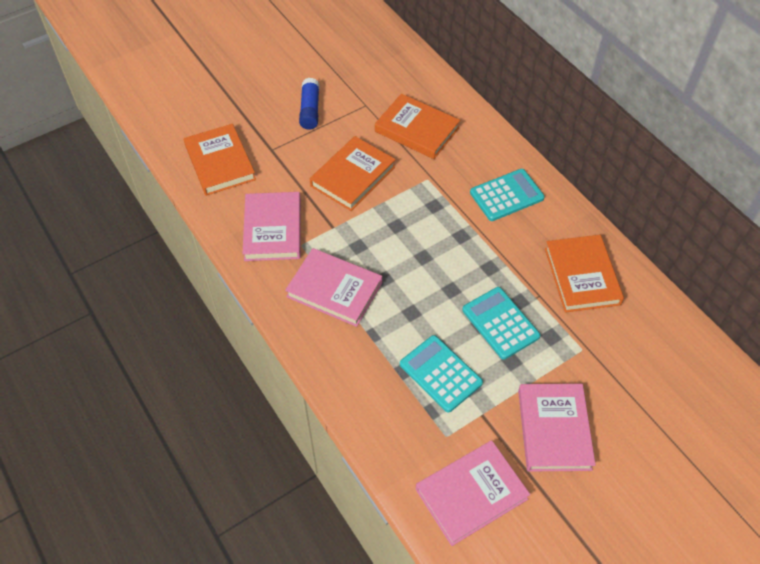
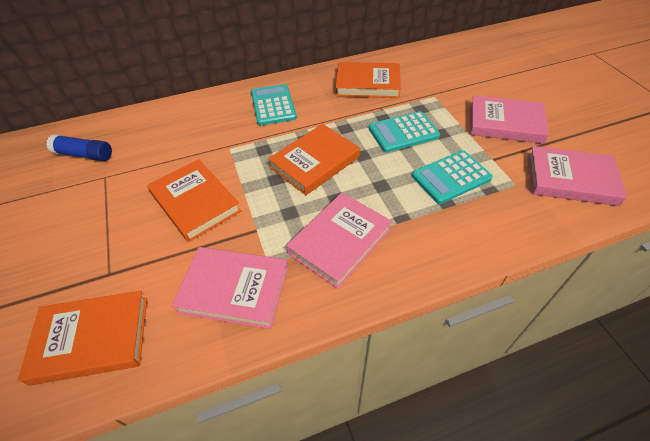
camera: 75 degrees left, 5 degrees down
blue glue stick [299,78,319,130] -> blue glue stick moved to [46,134,112,161]
orange book [375,94,460,159] -> orange book moved to [268,124,360,195]
pink book [416,441,530,546] -> pink book turned 60 degrees counterclockwise [528,146,627,206]

